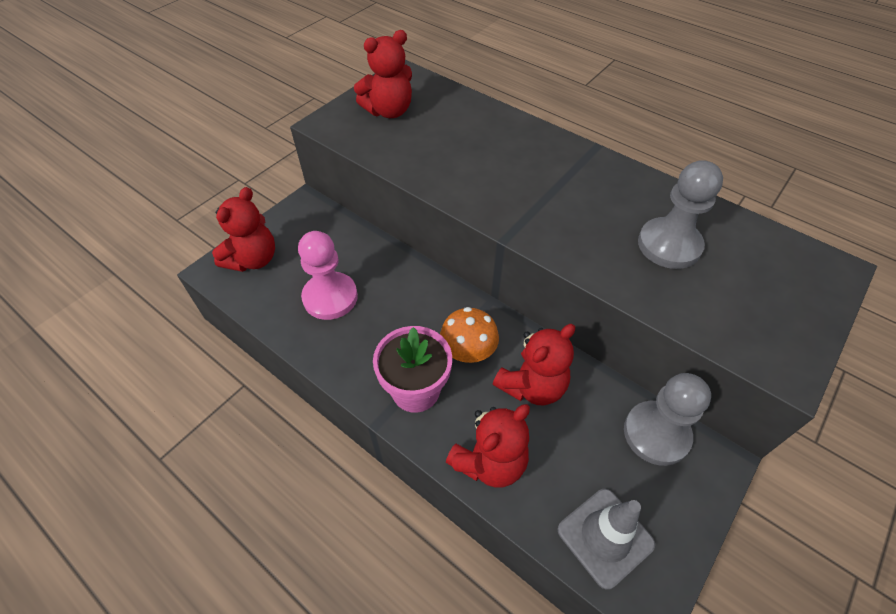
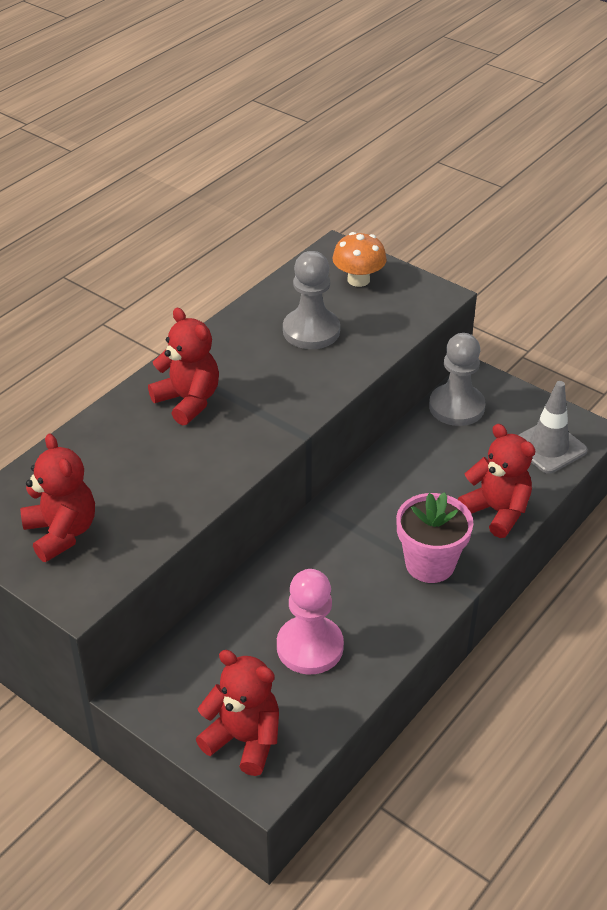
camera: 90 degrees left, 10 degrees down
orange mushroom [440,307,499,363] -> orange mushroom moved to [332,232,387,287]
red teddy bear [493,324,575,405] -> red teddy bear moved to [148,308,219,425]

